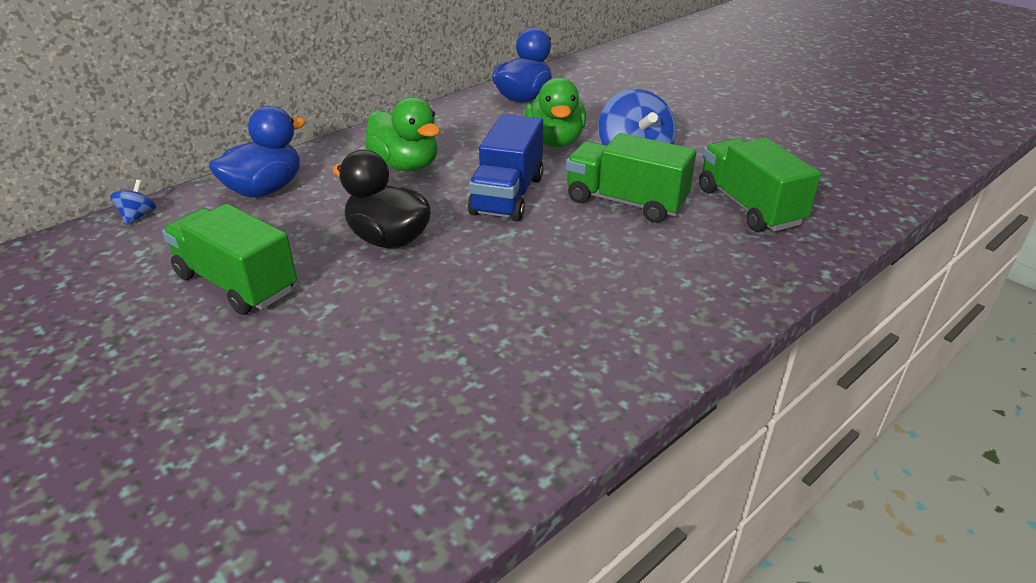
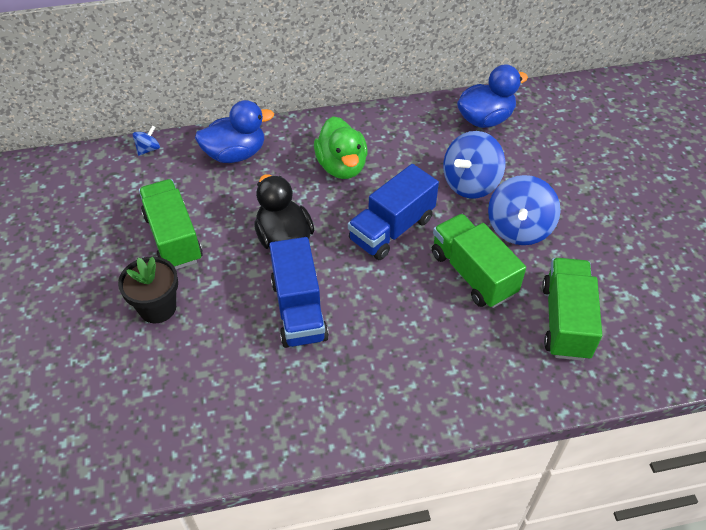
camera: 30 degrees right, 15 degrees up
green duck [524,77,586,148] -> blue spinning top [443,131,505,199]
none -> black flower pot [118,257,178,323]
none -> blue truck [269,237,329,348]

